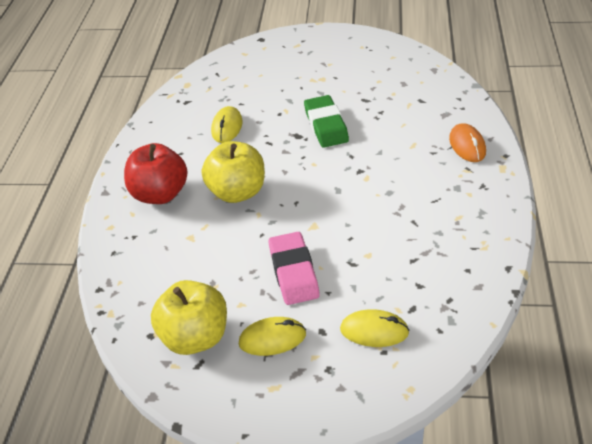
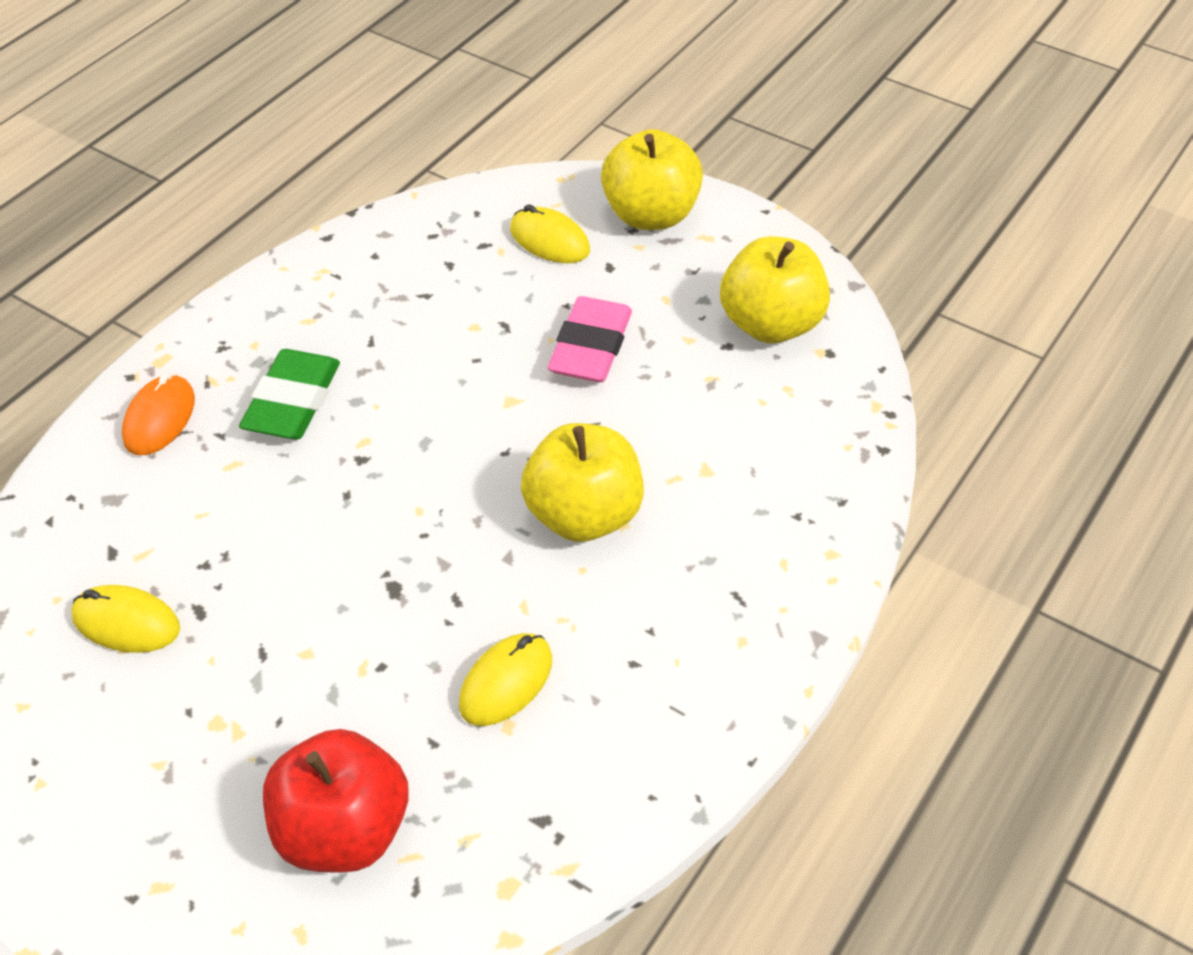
camera: 155 degrees left, 5 degrees up
red apple [124,143,188,204] -> red apple moved to [263,729,409,873]
yellow mouse [239,317,306,356] -> yellow mouse moved to [71,585,180,653]
green eraser [304,95,349,148] -> green eraser moved to [239,349,340,440]
none -> yellow apple [601,129,703,230]

